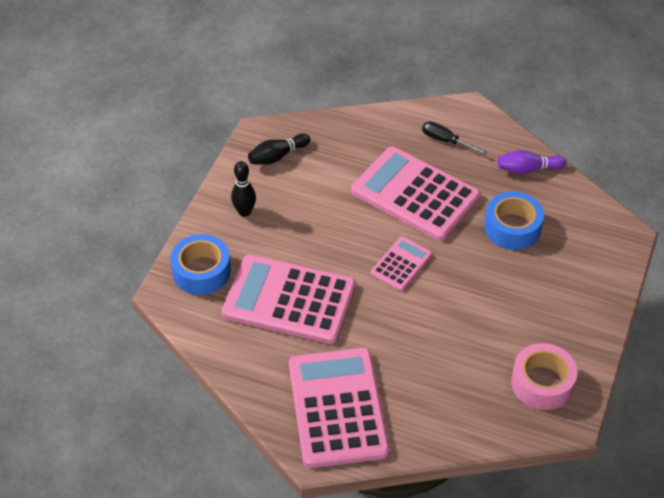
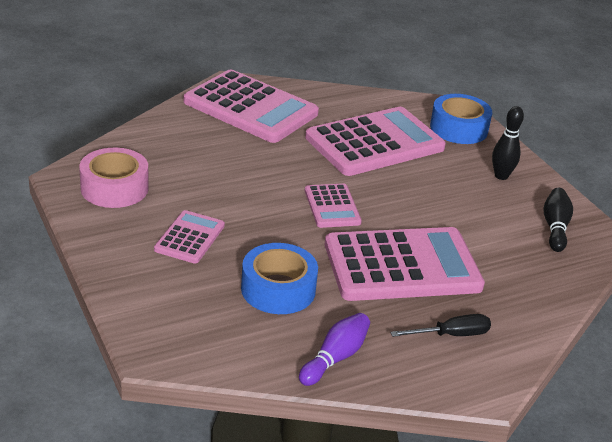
camera: 130 degrees right, 15 degrees down
none -> pink calculator [154,210,225,263]

